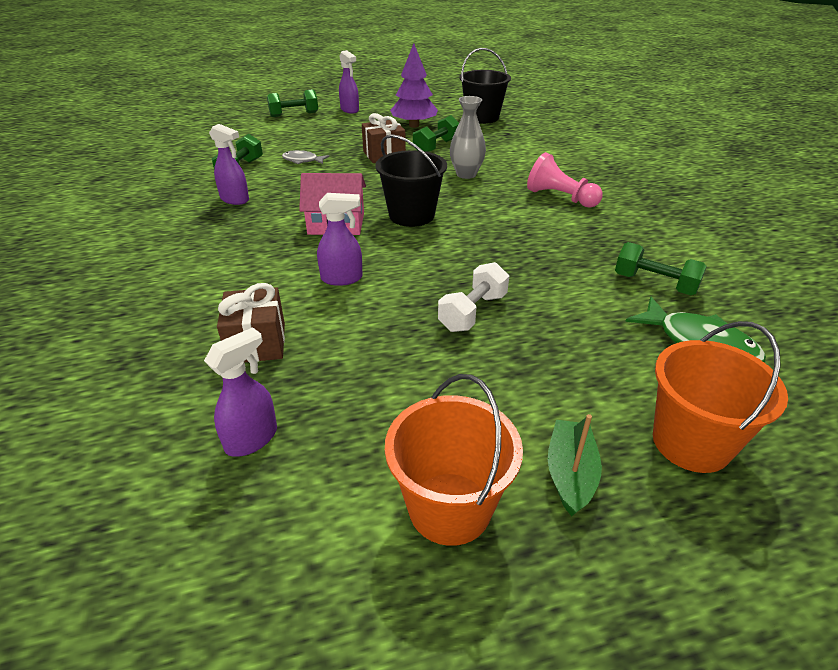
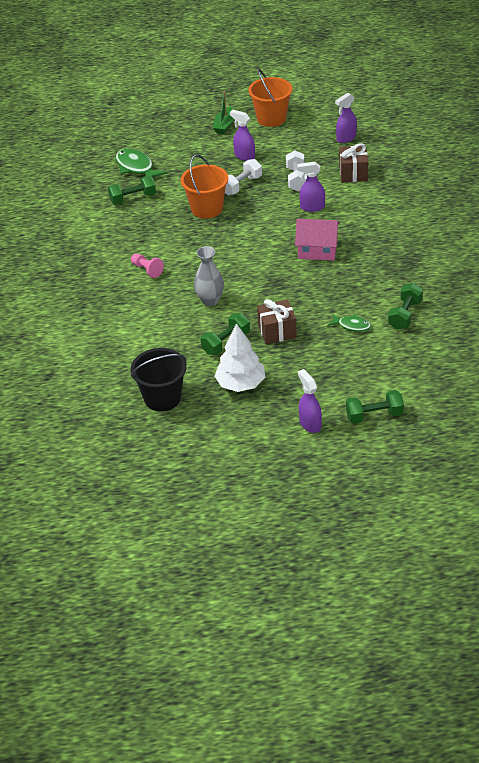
camera: 170 degrees left, 5 degrees up
purple spray bottle [209,124,249,205] -> purple spray bottle moved to [230,110,255,161]
grey fish [282,150,330,164] -> green fish [328,314,371,332]
black bucket [375,134,447,227] -> none
purple tree [390,43,438,128] -> white tree [214,323,265,392]
pink pawn [527,152,603,208] -> pink pawn [131,254,164,278], size x0.67
green dumbbell [615,242,707,295] -> green dumbbell turned 60 degrees counterclockwise [108,176,156,205]
orange bucket [653,321,788,473] -> orange bucket moved to [181,155,228,219]
none -> white dumbbell [286,150,307,191]

